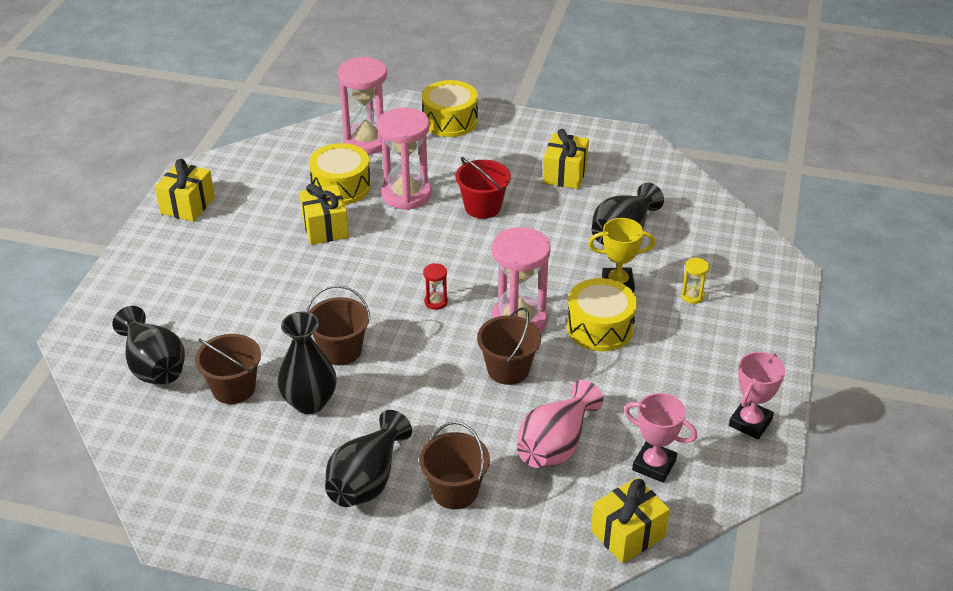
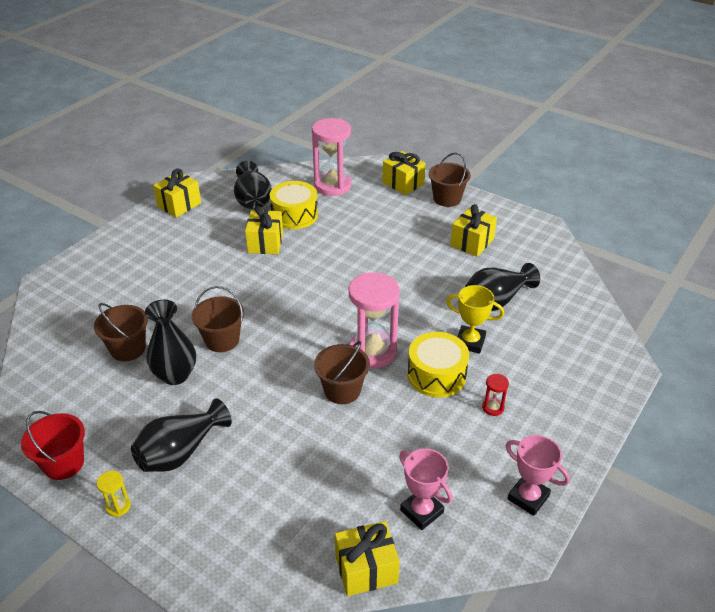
camera: 20 degrees right, 0 degrees up
black vase [113,306,185,384] -> black vase moved to [234,160,272,209]
pink hourglass [377,107,431,210] -> none
brown bucket [419,421,490,509] -> brown bucket moved to [429,153,471,207]
yellow drum [422,80,478,137] -> yellow gift [382,151,426,195]
red hourglass [423,263,448,310] -> red hourglass moved to [482,374,509,416]
red bucket [456,157,511,219] -> red bucket moved to [21,411,85,480]
pink vase [517,380,603,468] -> none
yellow hourglass [681,258,709,304] -> yellow hourglass moved to [97,471,131,517]
pink trophy [729,352,785,439] -> pink trophy turned 75 degrees clockwise [506,435,570,516]

